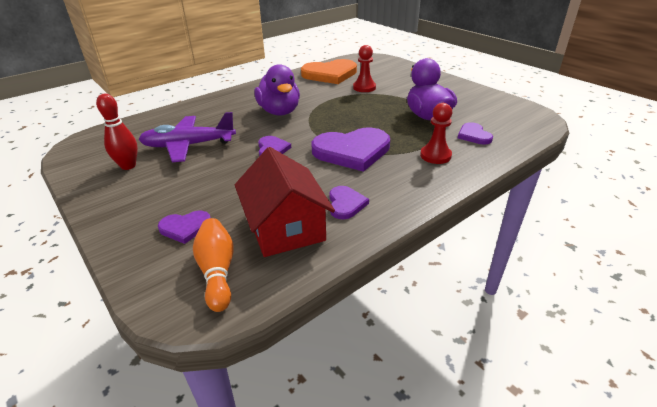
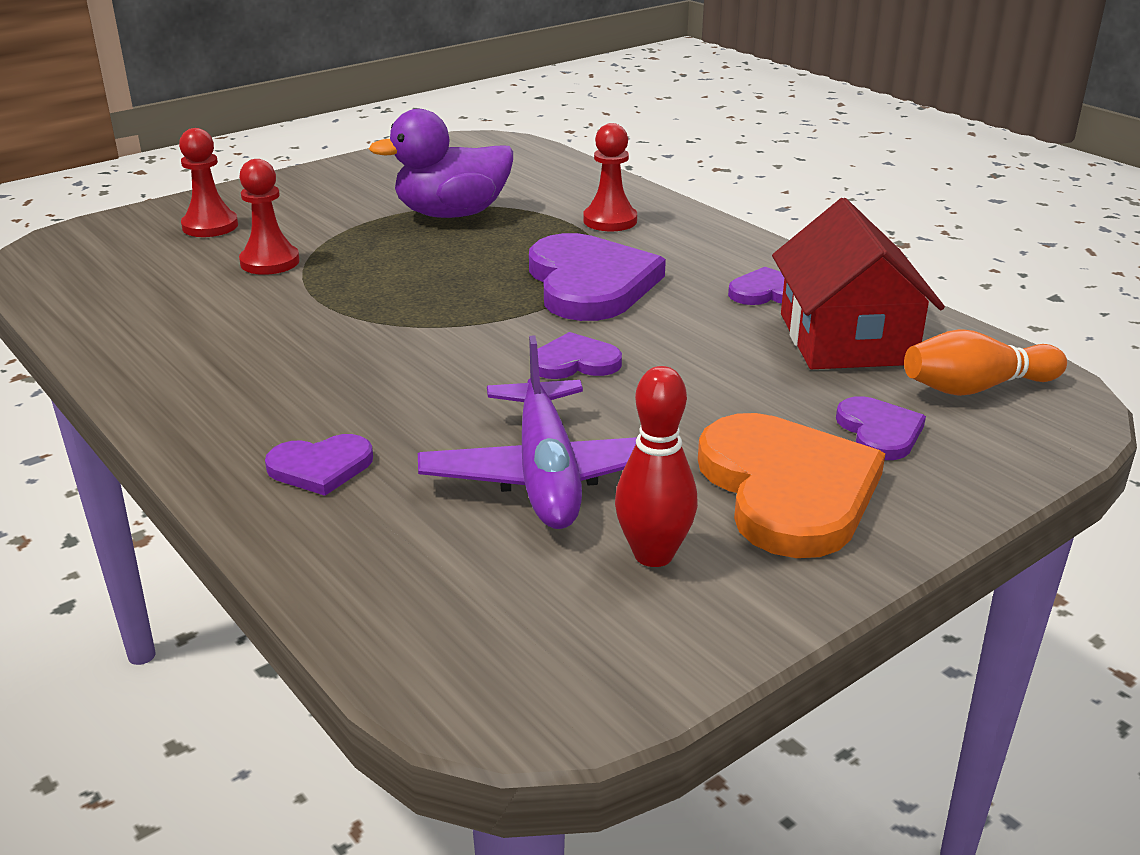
camera: 90 degrees left, 5 degrees down
red house [235,147,335,257] -> red house turned 75 degrees counterclockwise [772,198,945,369]
purple duck [254,64,300,116] -> none
orange heart [301,59,357,84] -> orange heart moved to [698,413,885,558]
purple heart [458,122,493,145] -> purple heart moved to [265,434,373,496]
none -> red pawn [179,128,238,237]

